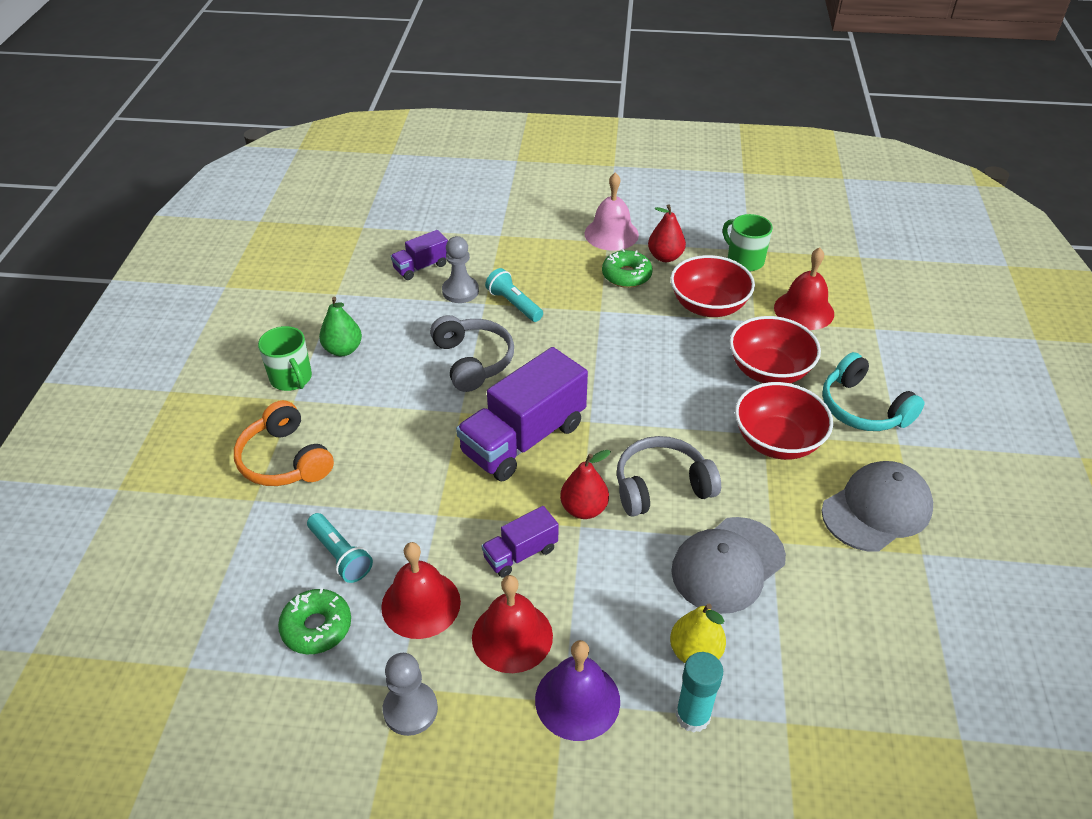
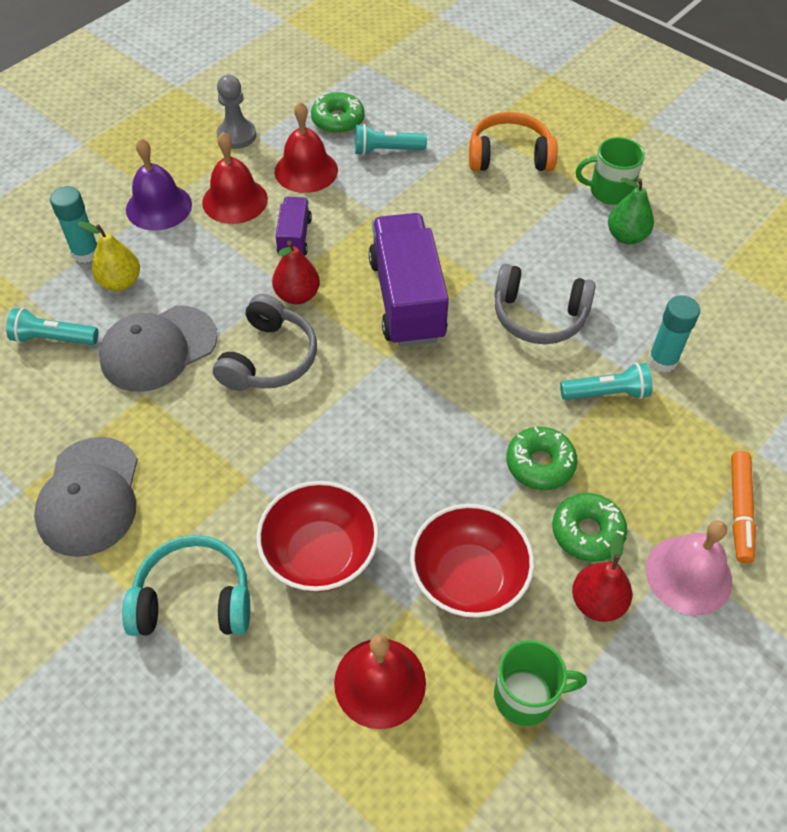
camera: 125 degrees right, 10 degrees up
purple truck [391,230,448,280] -> none
grey pawn [442,236,479,303] -> turquoise glue stick [648,295,700,372]
grey cap [671,517,786,614] -> grey cap turned 120 degrees counterclockwise [99,306,218,392]
red bowl [735,382,833,460] -> none
none -> turquoise flashlight [6,308,98,345]
none -> green donut [506,427,578,490]
none -> orange marker [731,451,756,564]

